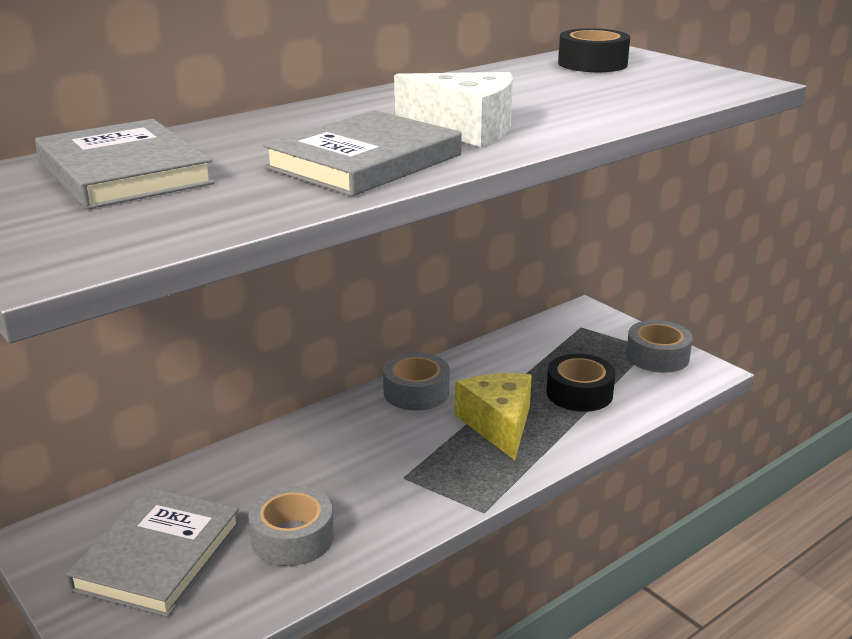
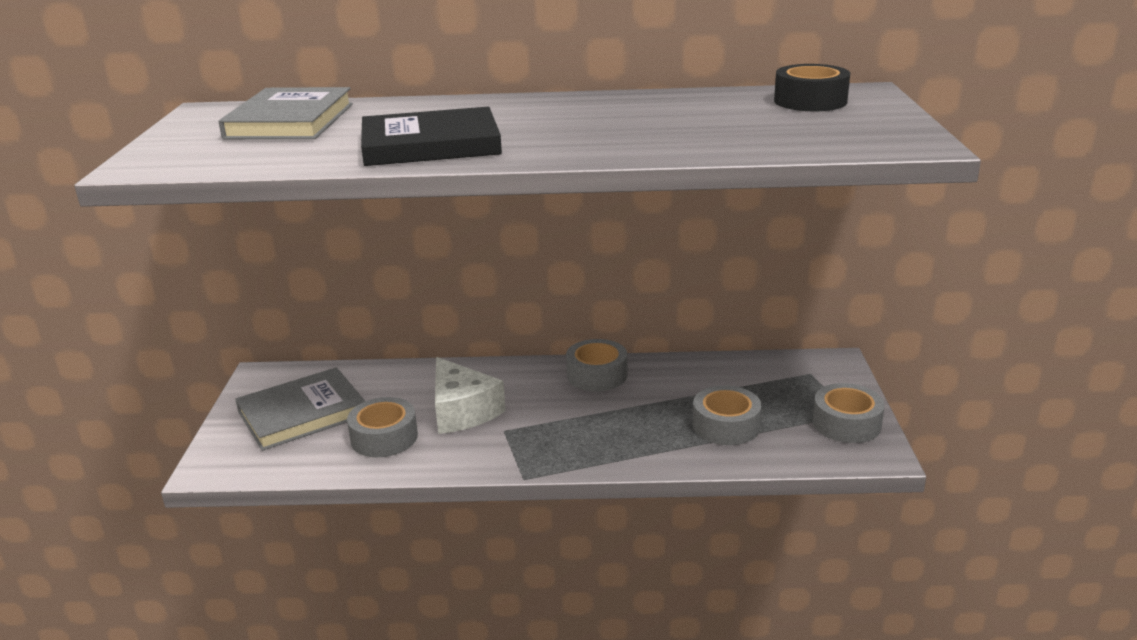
camera: 40 degrees right, 0 degrees up
grey book [263,110,462,196] -> black book [361,107,502,166]
white cheese [394,72,513,147] -> white cheese moved to [435,357,506,434]
yellow cheese [454,373,532,460] -> none
black tape [546,354,615,412] -> grey tape [693,385,762,445]

